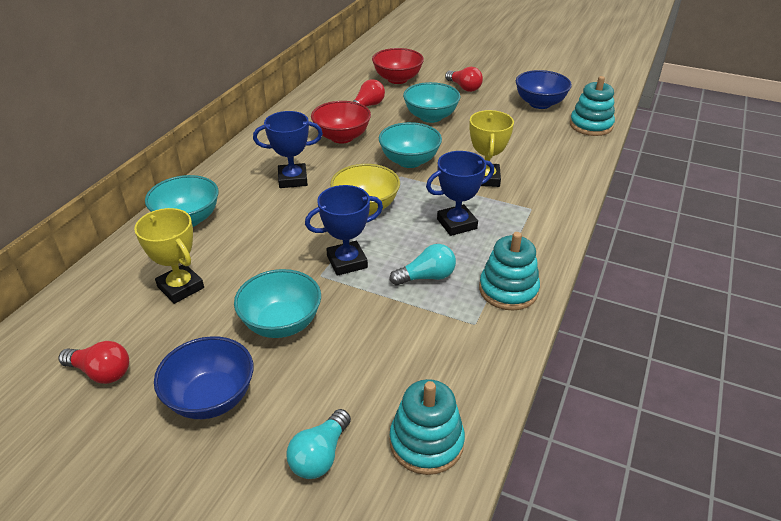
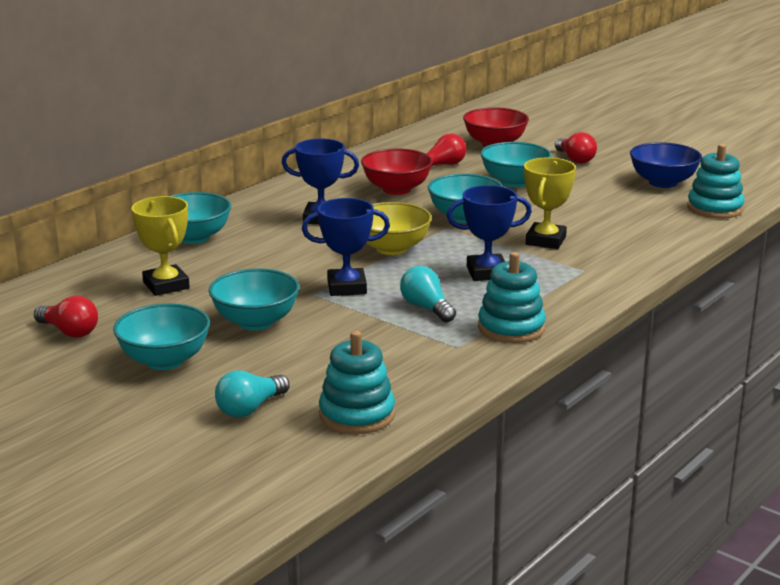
camera: 15 degrees right, 15 degrees down
blue bowl [154,336,253,419] -> turquoise bowl [113,303,210,370]
turquoise light bulb [390,244,456,286] -> turquoise light bulb turned 120 degrees counterclockwise [400,266,456,322]

